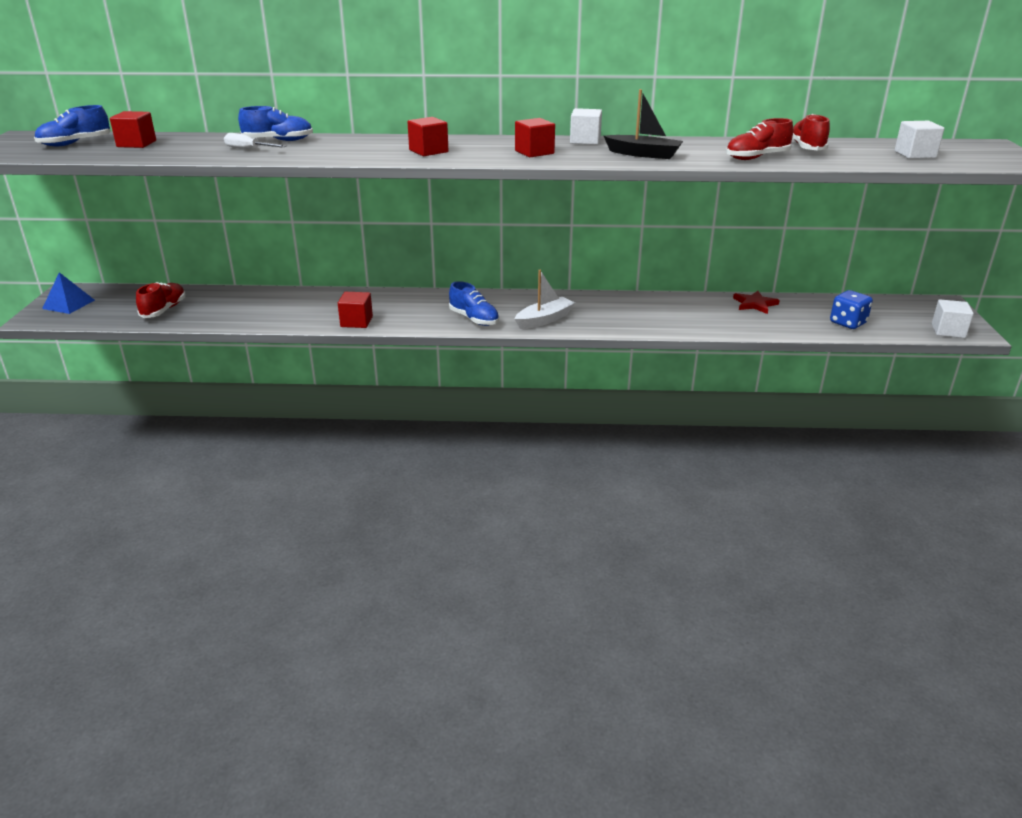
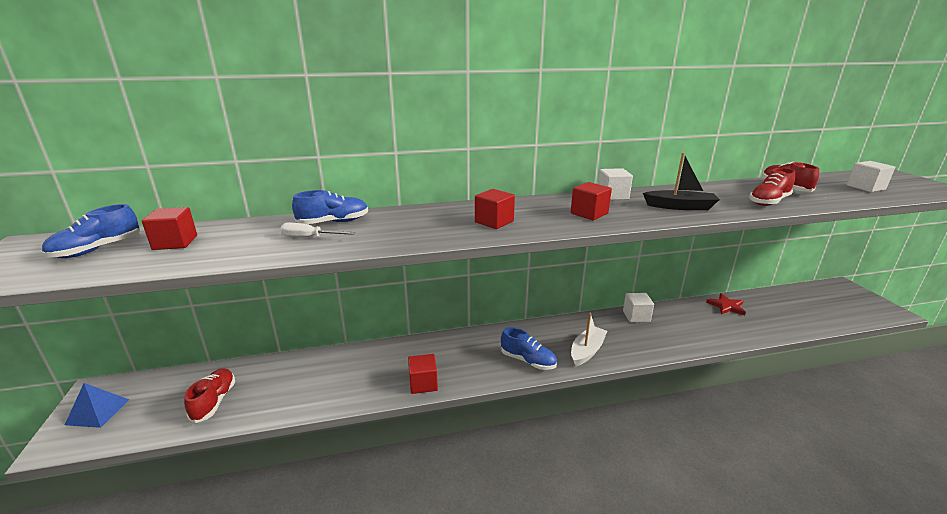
camera: 15 degrees left, 5 degrees down
blue dice [830,290,873,329] -> none
white cube [932,300,974,338] -> white cube moved to [623,293,654,322]

